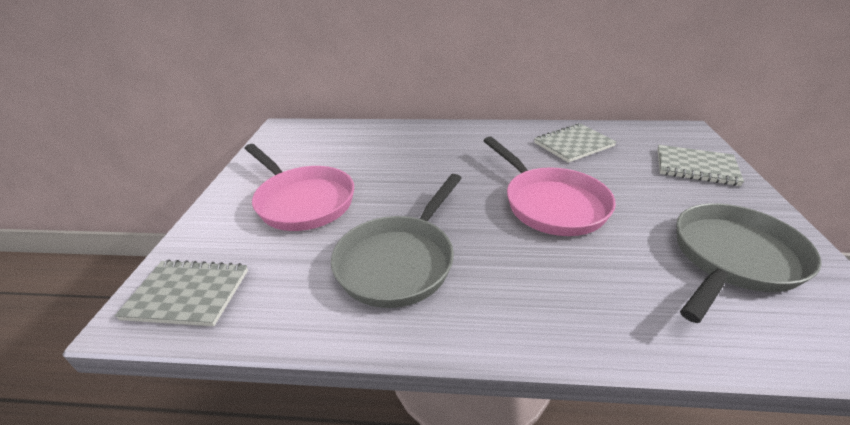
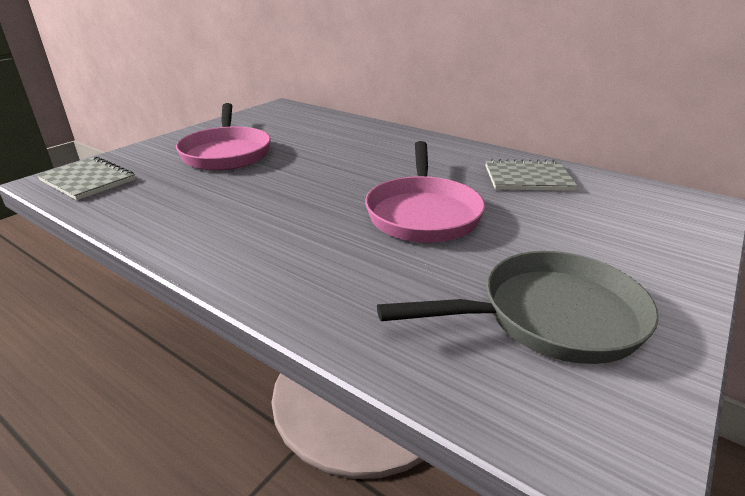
camera: 30 degrees right, 5 degrees down
grey pan [331,174,462,308] -> none
grey notebook [657,145,744,186] -> none

